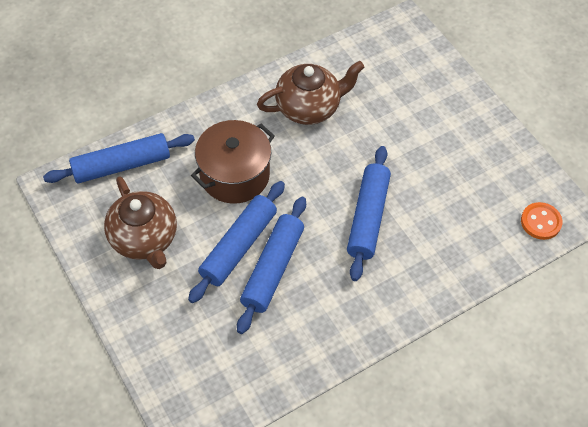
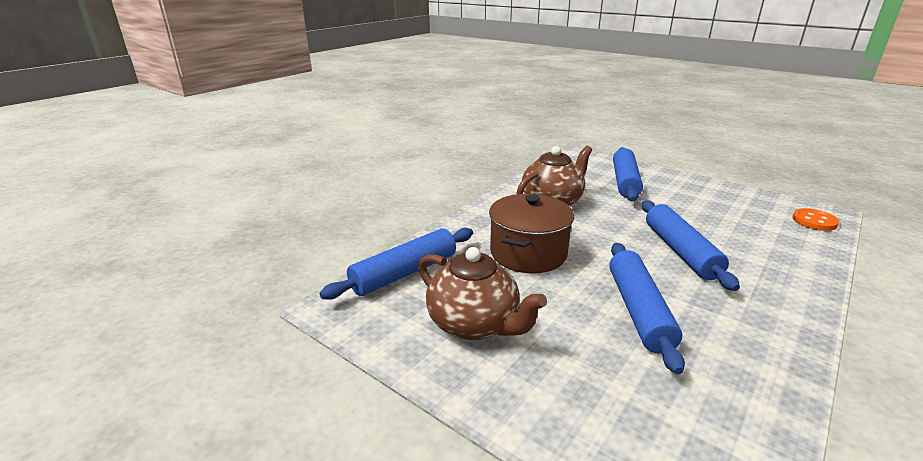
camera: 20 degrees left, 30 degrees down
blue rolling pin [188,181,285,303] -> blue rolling pin moved to [613,147,643,201]

